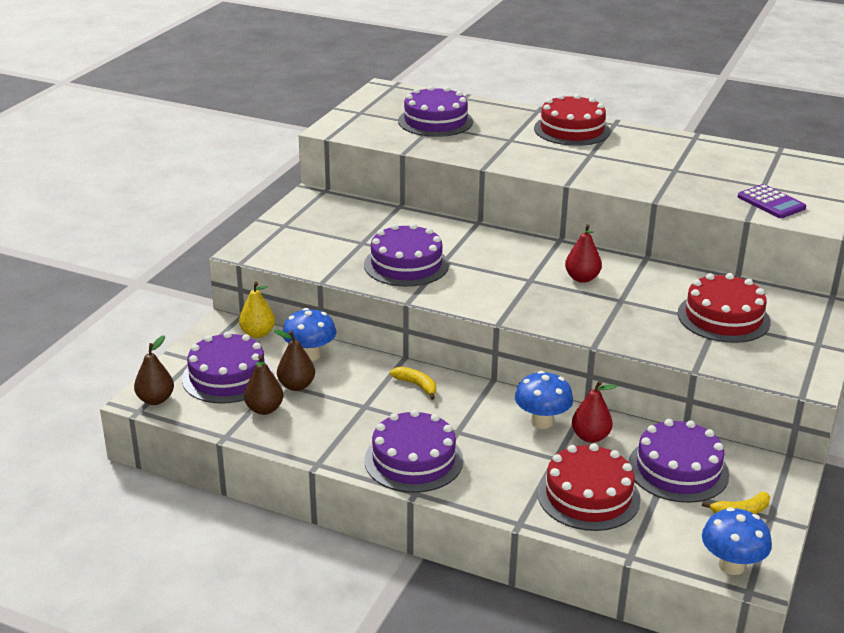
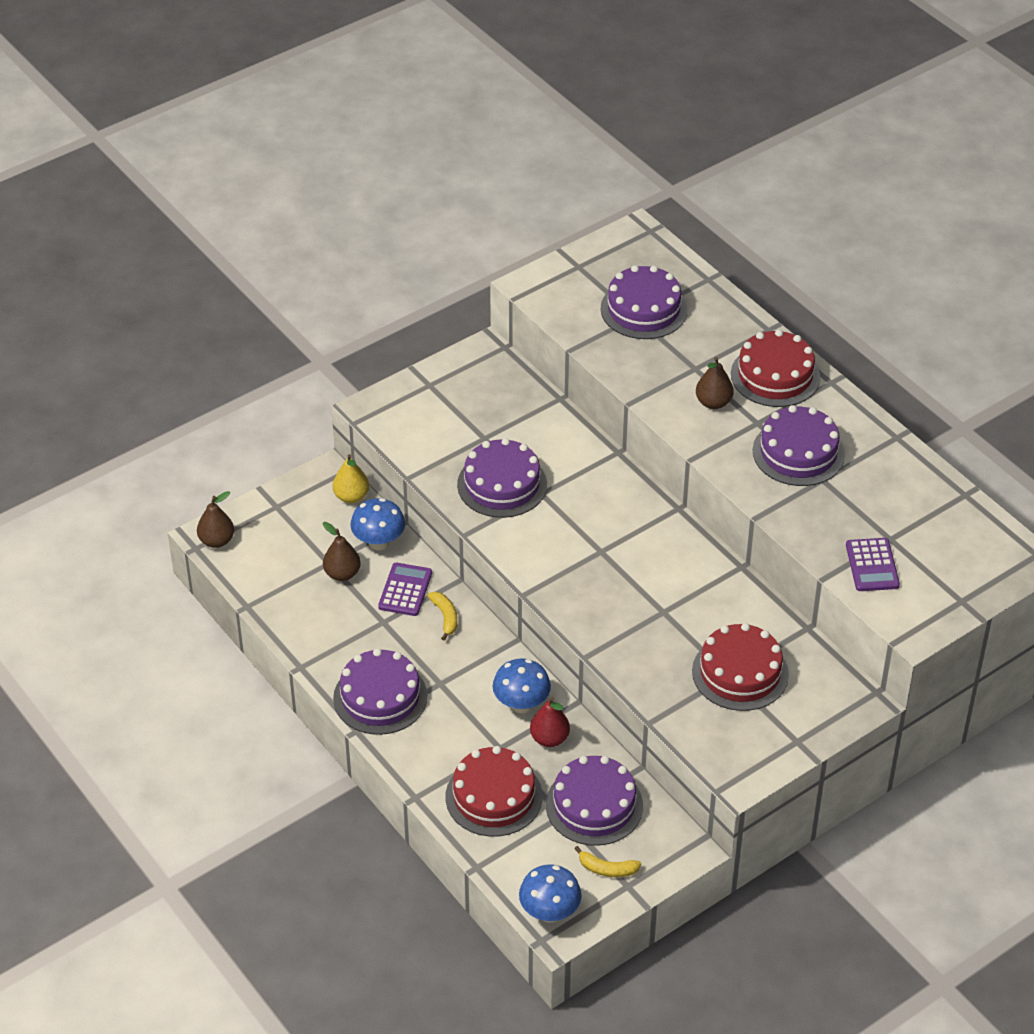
camera: 30 degrees right, 15 degrees up
purple cake [182,331,273,404] -> purple cake moved to [752,405,845,486]
brown pear [244,355,284,415] -> brown pear moved to [696,357,734,409]
red pear [565,224,602,283] -> none
none -> purple calculator [378,563,432,616]

